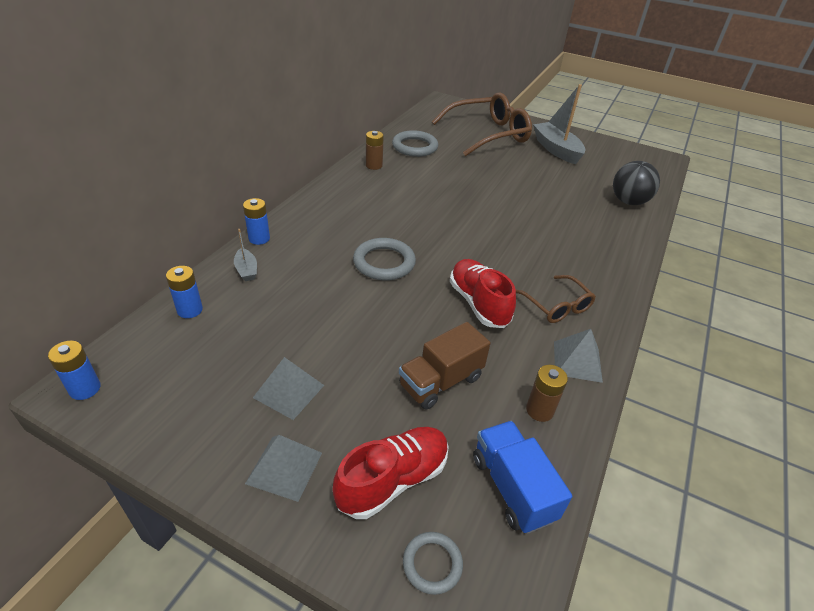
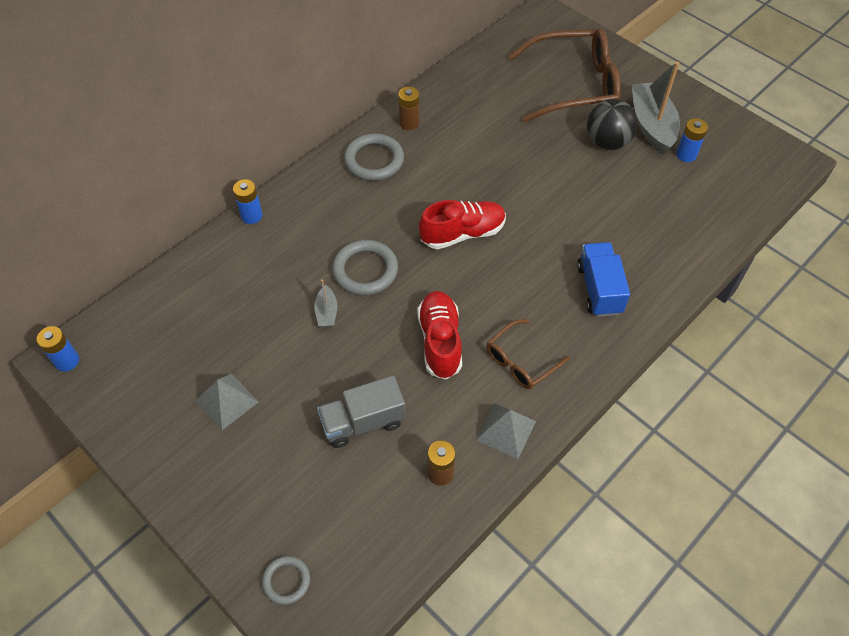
camera: 20 degrees right, 15 degrees up
blue battery [166,266,203,318] -> blue battery moved to [676,118,708,162]
grey boat [234,229,257,281] -> grey boat moved to [314,279,337,328]
grey pyramid [245,435,322,502] -> none
red shoe [333,427,449,519] -> red shoe moved to [419,200,506,249]
grey ring [392,130,438,157] -> grey ring moved to [344,134,404,181]
brown truck [399,322,491,410] -> grey truck [317,376,406,448]
blue truck [473,421,572,534] -> blue truck moved to [577,242,630,317]
brown glasses [516,275,596,323] -> brown glasses turned 60 degrees clockwise [487,319,570,389]
black ball [613,161,660,205] -> black ball moved to [587,99,638,150]

